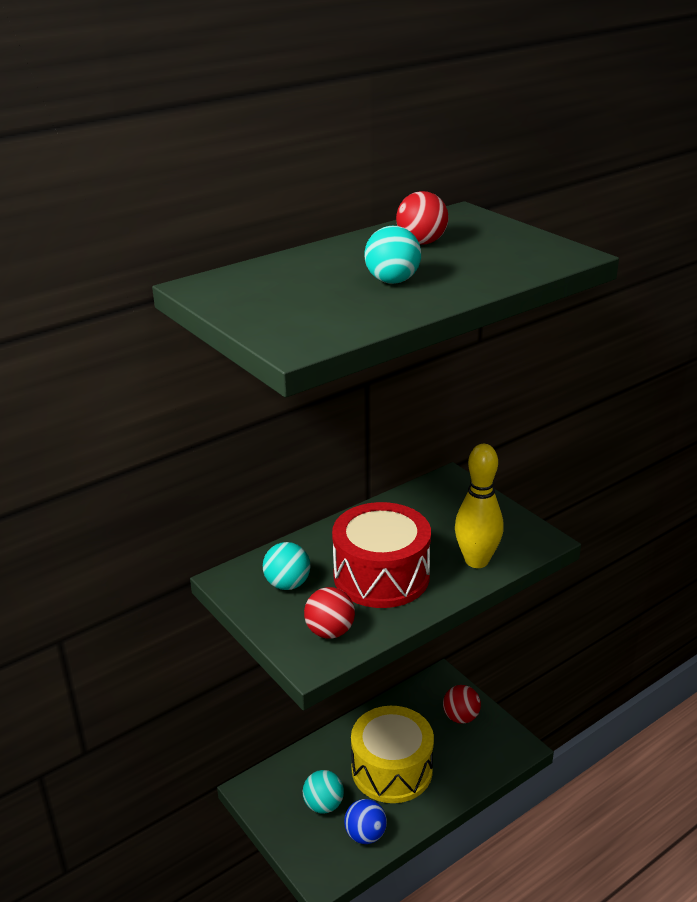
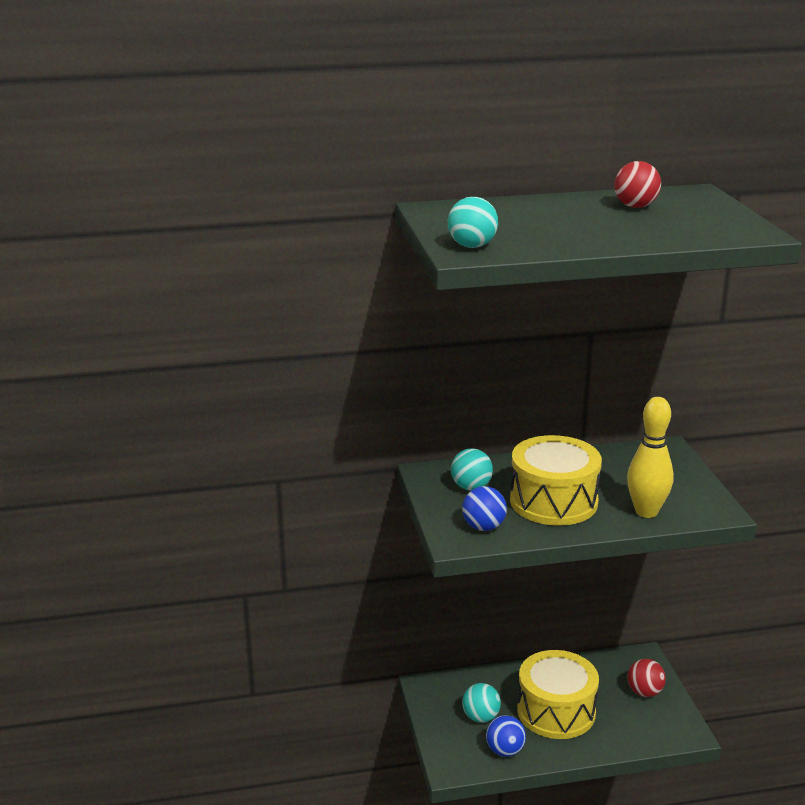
camera: 25 degrees right, 5 degrees down
red ball [304,587,355,639] -> blue ball [462,486,507,531]
red drum [332,502,431,608] -> yellow drum [510,435,602,526]
turquoise ball [364,226,421,284] -> turquoise ball moved to [448,197,498,248]

